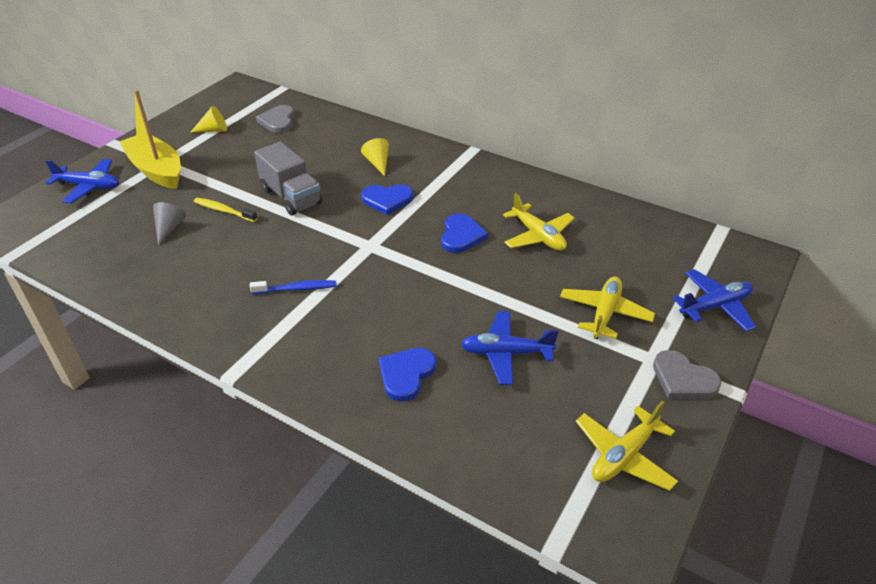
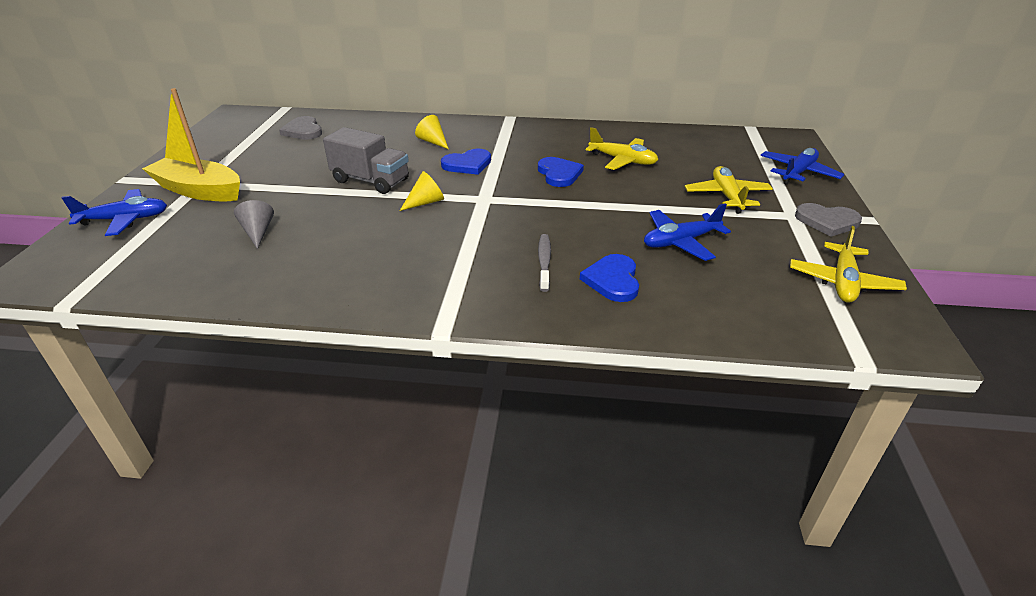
camera: 25 degrees left, 5 degrees down
yellow cone [190,106,227,133] -> yellow cone moved to [400,171,444,211]
yellow toothbrush [194,198,258,222] -> none
blue toothbrush [250,280,337,294] -> none
none -> grey toothbrush [538,234,551,292]

